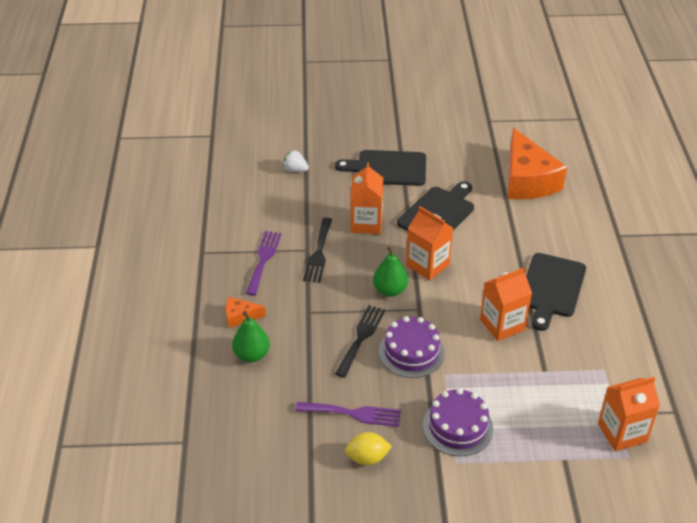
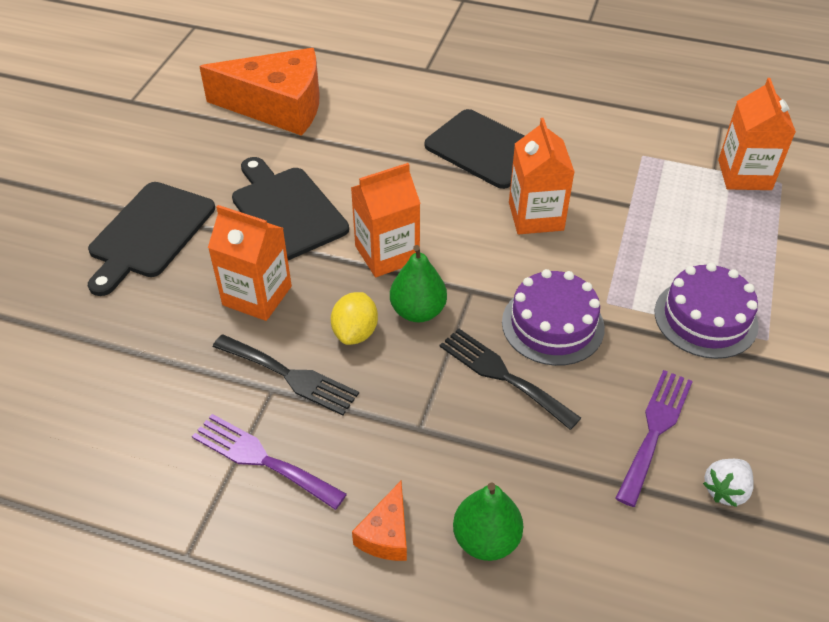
camera: 70 degrees left, 5 degrees up
white strawberry [283,150,309,172] -> white strawberry moved to [703,459,754,507]
yellow lemon [345,432,392,465] -> yellow lemon moved to [331,292,378,345]

